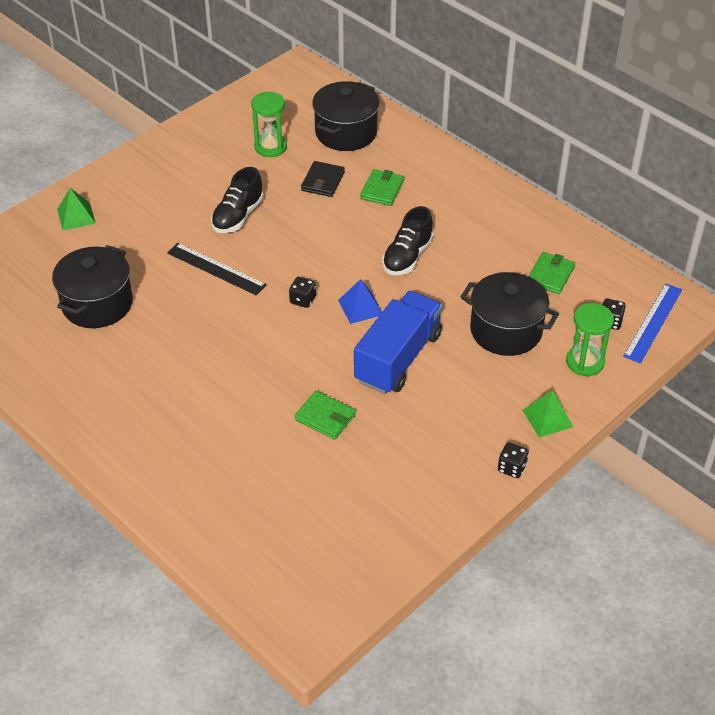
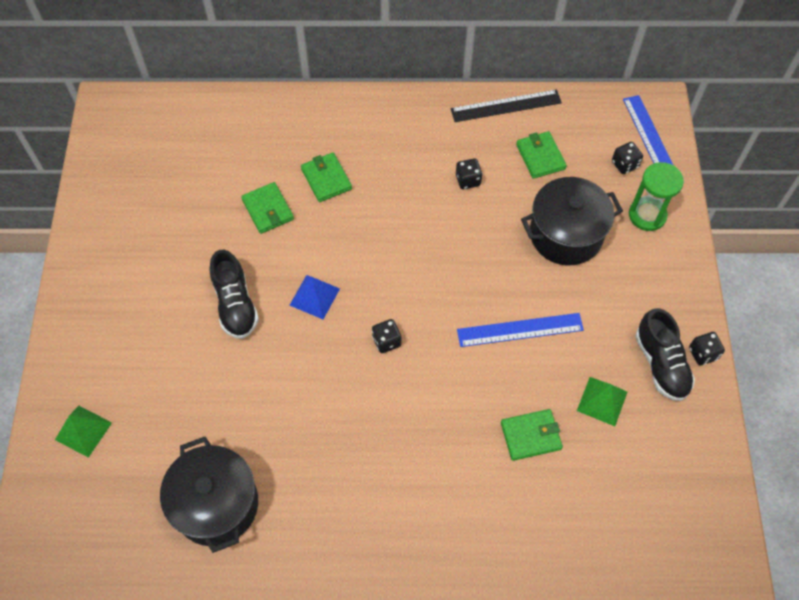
camera: 45 degrees left, 15 degrees up
black ruler [167,243,267,296] -> black ruler moved to [451,89,562,122]
green hourglass [251,92,287,157] -> none
black wallet [301,161,345,197] -> green wallet [241,182,294,234]
black pot [312,81,380,151] -> none
blue pyramid [338,279,382,324] -> blue pyramid moved to [289,275,340,319]
blue truck [354,291,442,394] -> blue ruler [457,313,584,347]
black shoe [382,206,433,275] -> black shoe moved to [635,308,695,401]
green pyramid [523,390,573,438] -> green pyramid moved to [577,377,627,426]
none -> black dice [456,159,482,189]

